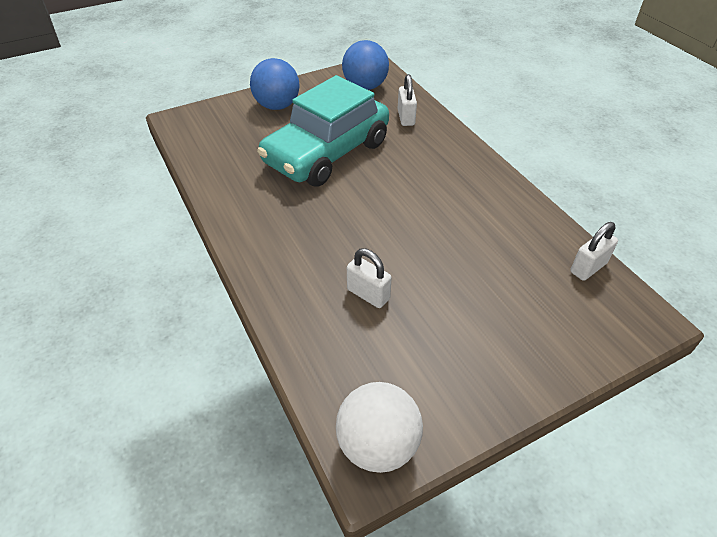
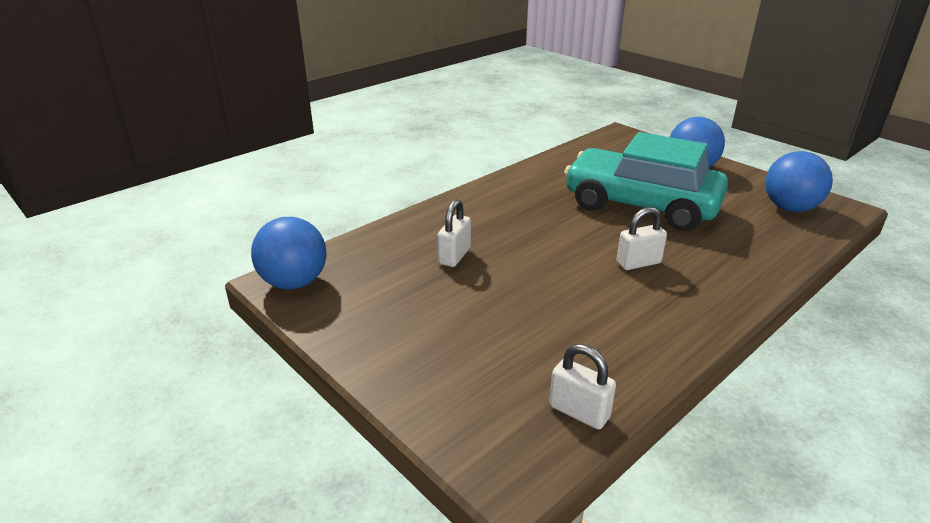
camera: 75 degrees right, 15 degrees down
white ball [336,382,423,473] -> blue ball [251,217,327,289]
white padlock [398,74,417,126] -> white padlock moved to [616,207,667,270]

